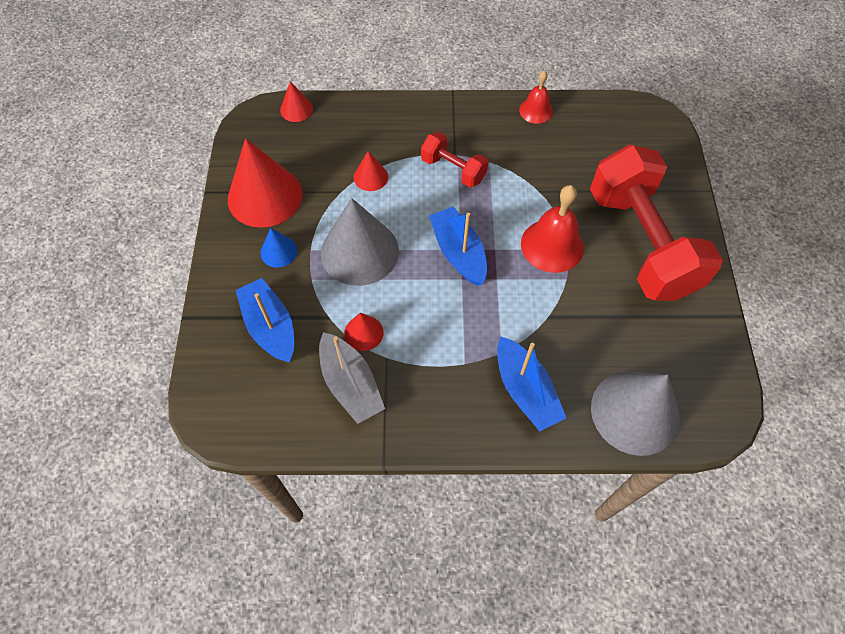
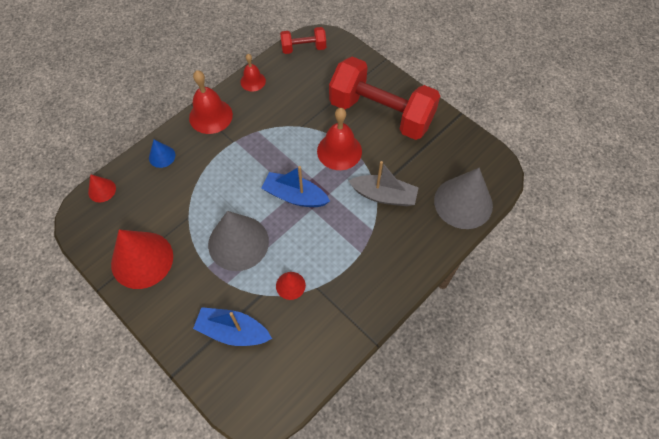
camera: 45 degrees left, 0 degrees up
blue cone [260,228,298,268] -> blue cone moved to [149,140,175,168]
grey boat [319,332,385,424] -> grey boat moved to [349,161,418,206]
red cone [354,151,388,191] -> none
red dumbbell [421,131,488,188] -> red dumbbell moved to [280,27,326,54]
blue boat [497,336,566,432] -> none
none -> red bell [189,70,233,134]

